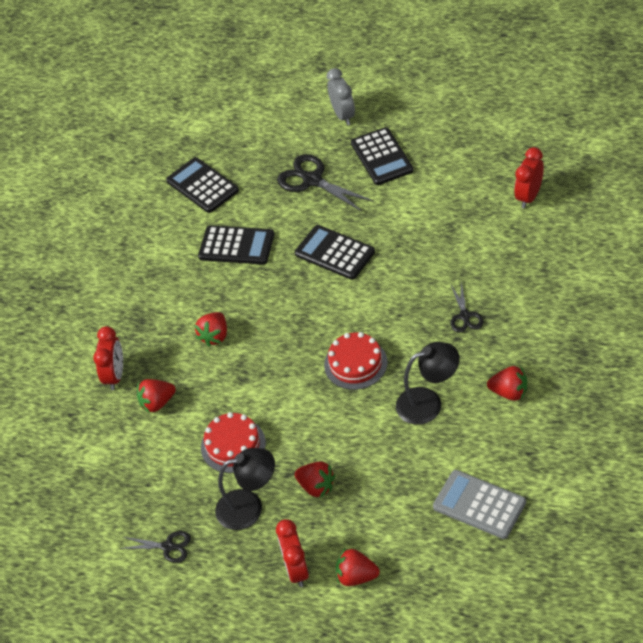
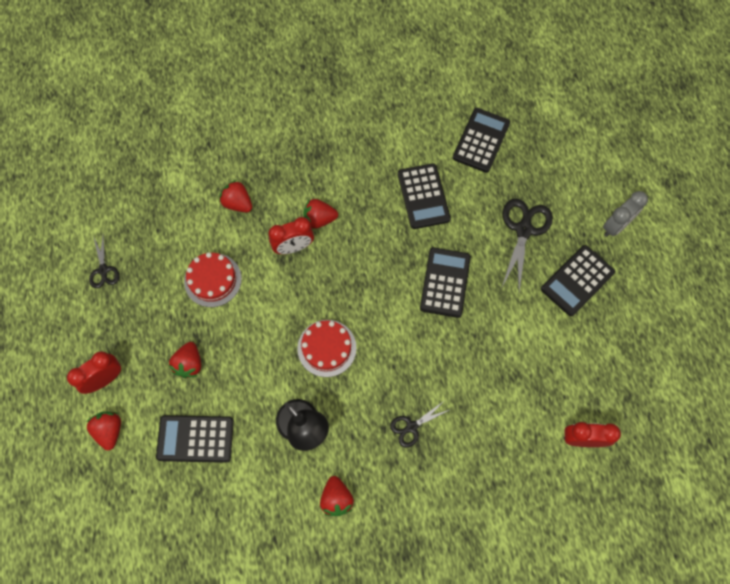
camera: 60 degrees right, 20 degrees up
red clock [93,326,123,390] -> red clock moved to [268,217,314,254]
black lamp [215,448,275,530] -> none
grey calculator [433,470,526,539] -> none
none -> black calculator [156,415,234,463]

